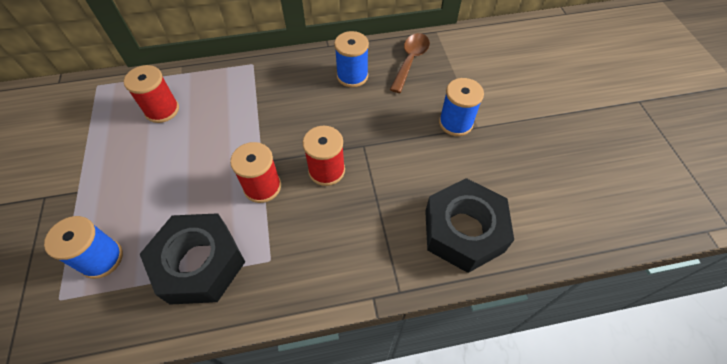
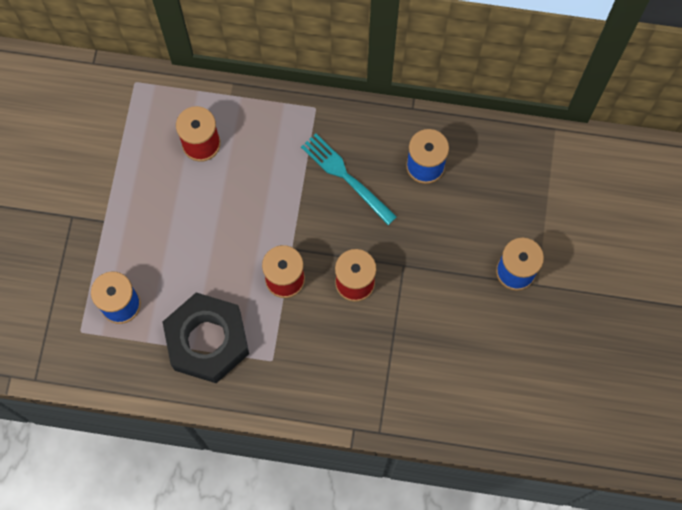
camera: 20 degrees right, 15 degrees up
brown spoon [390,33,430,93] -> none
black nut [425,178,514,273] -> none
none -> turquoise fork [301,133,397,225]

